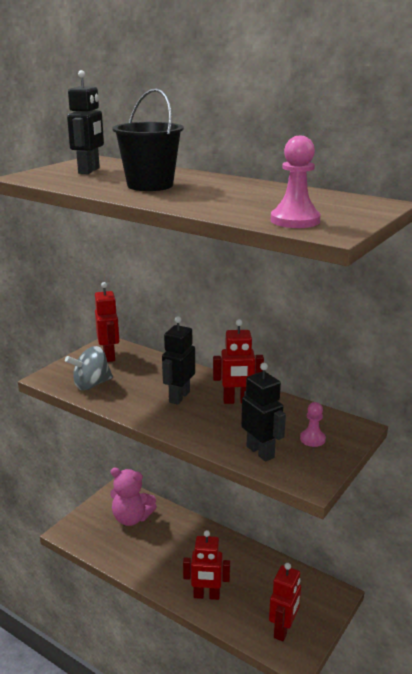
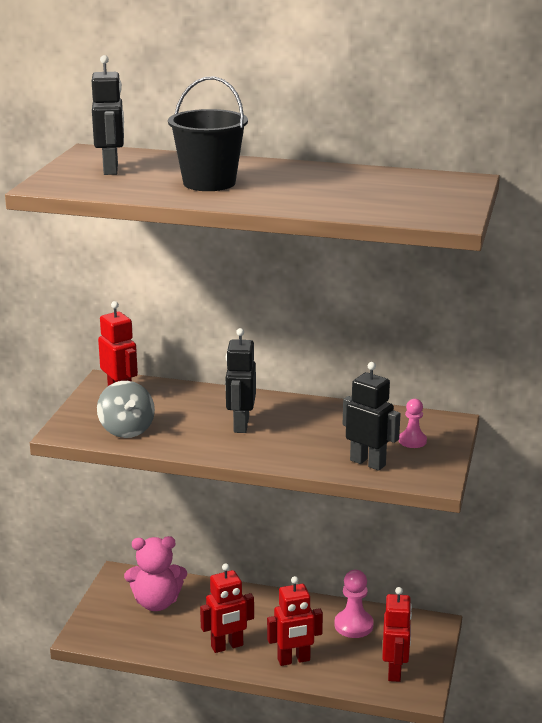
camera: 20 degrees left, 0 degrees up
grey spinning top [65,346,113,390] -> grey spinning top turned 60 degrees counterclockwise [97,381,155,438]
red robot [213,319,264,404] -> red robot moved to [200,563,254,653]
pink pawn [271,135,321,228] -> pink pawn moved to [334,570,374,638]

